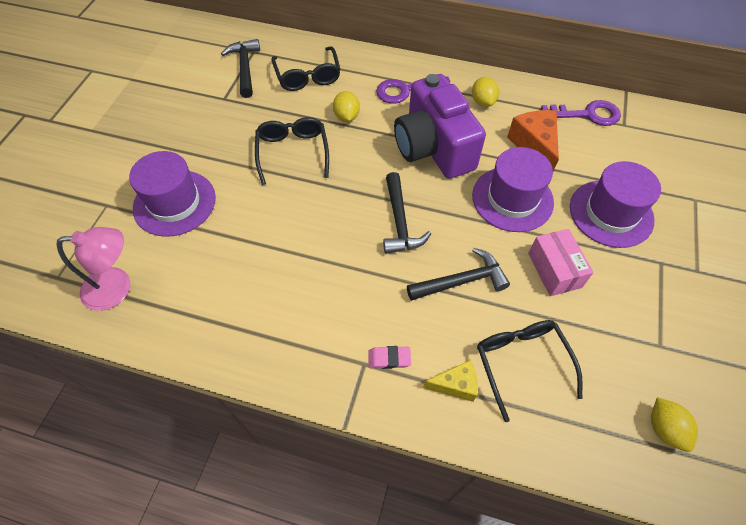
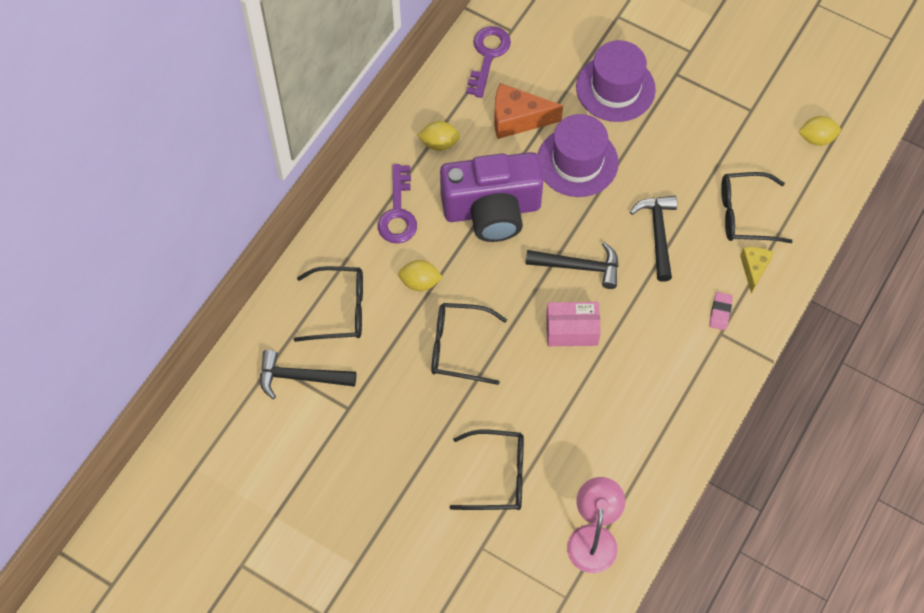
camera: 75 degrees left, 5 degrees up
purple hat [129,151,216,237] -> black glasses [450,430,524,510]
pink box [528,229,594,296] -> pink box moved to [546,302,601,346]

